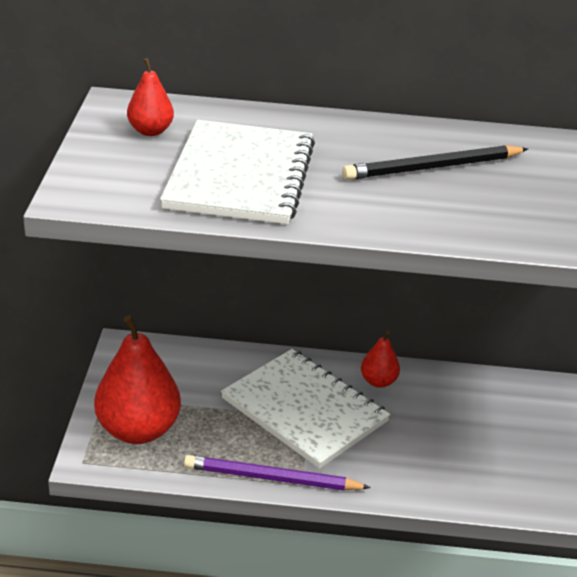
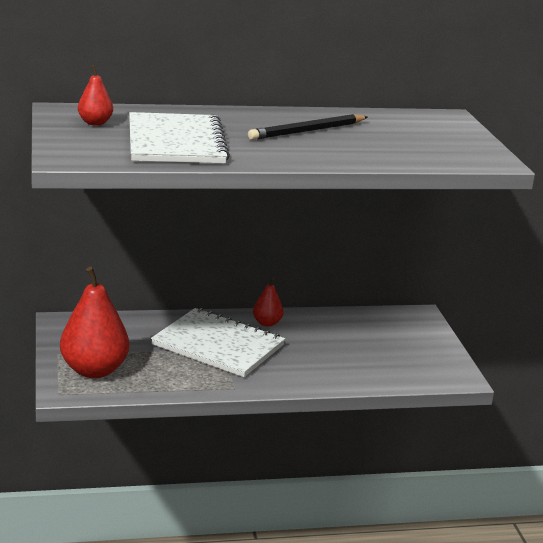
camera: 15 degrees left, 10 degrees down
purple pencil [184,455,371,491] -> none

